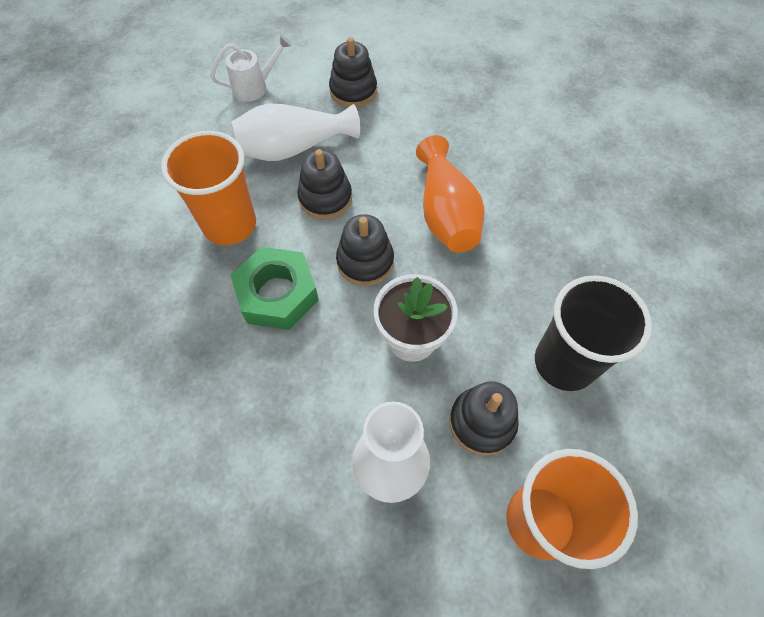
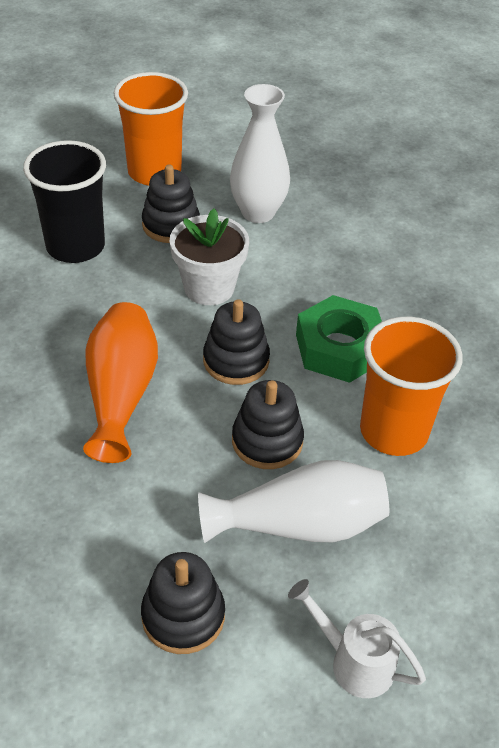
camera: 170 degrees left, 15 degrees down
white watering can [210,34,292,101] -> white watering can turned 45 degrees clockwise [288,579,426,698]

